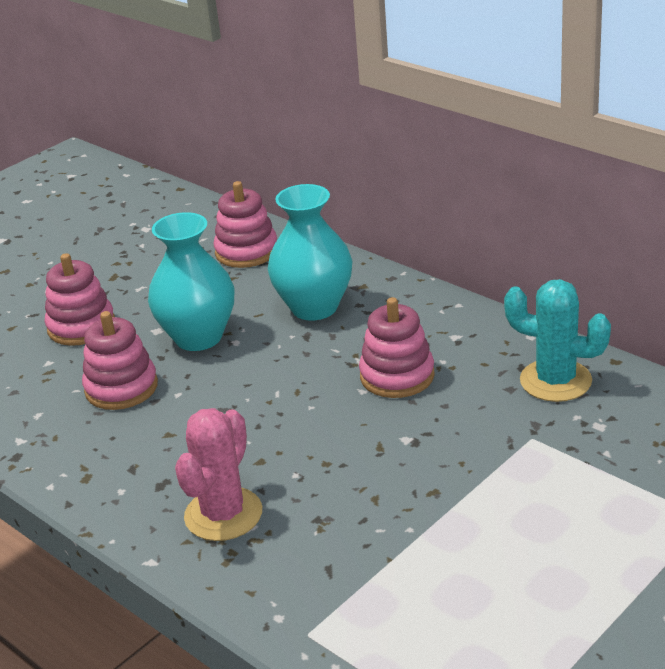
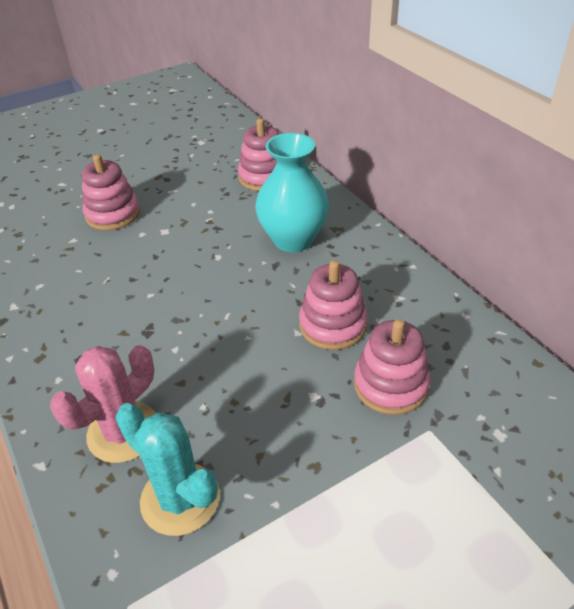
camera: 15 degrees right, 10 degrees up
pink stacking toy [82,311,158,410] -> pink stacking toy moved to [354,319,430,415]
turquoise vase [148,212,235,351] -> none
turquoise cactus [504,279,611,402] -> turquoise cactus moved to [115,403,220,536]

